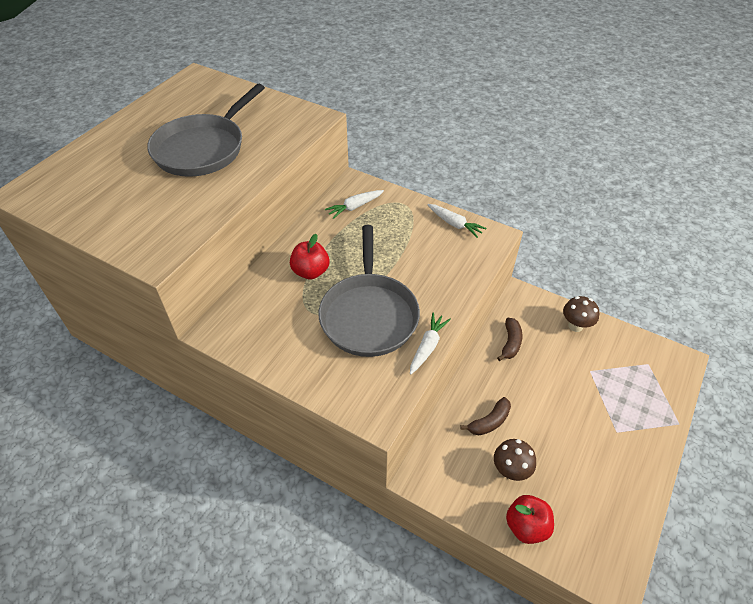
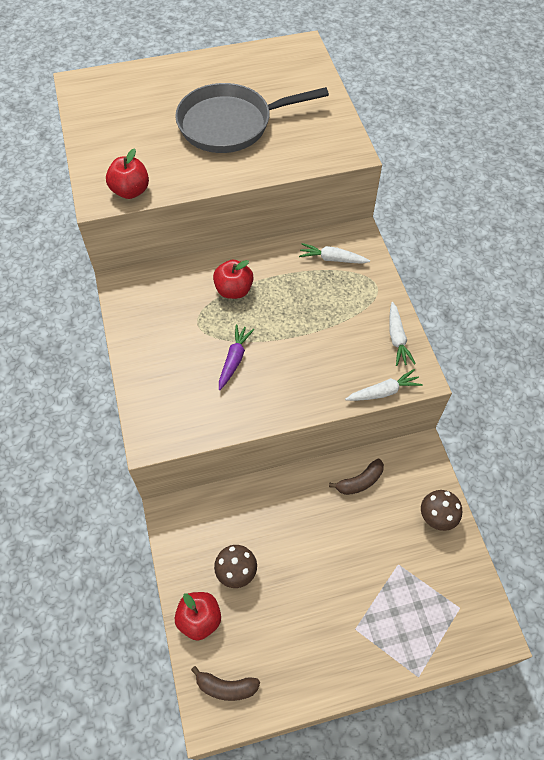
camera: 45 degrees right, 10 degrees up
grey pan [318,225,420,357] -> purple carrot [219,325,254,390]
white carrot [410,313,451,374] -> white carrot moved to [345,369,423,401]
brown banana [461,397,511,435] -> brown banana moved to [191,666,260,701]
none -> red apple [106,149,149,199]

